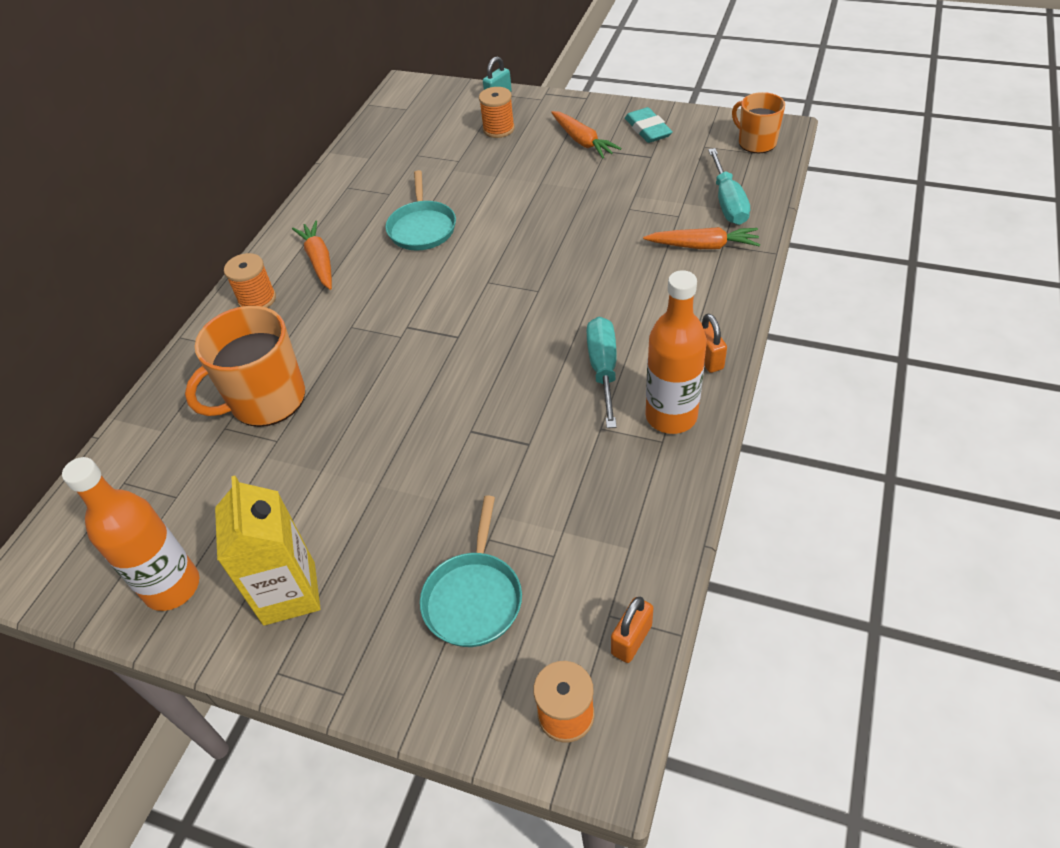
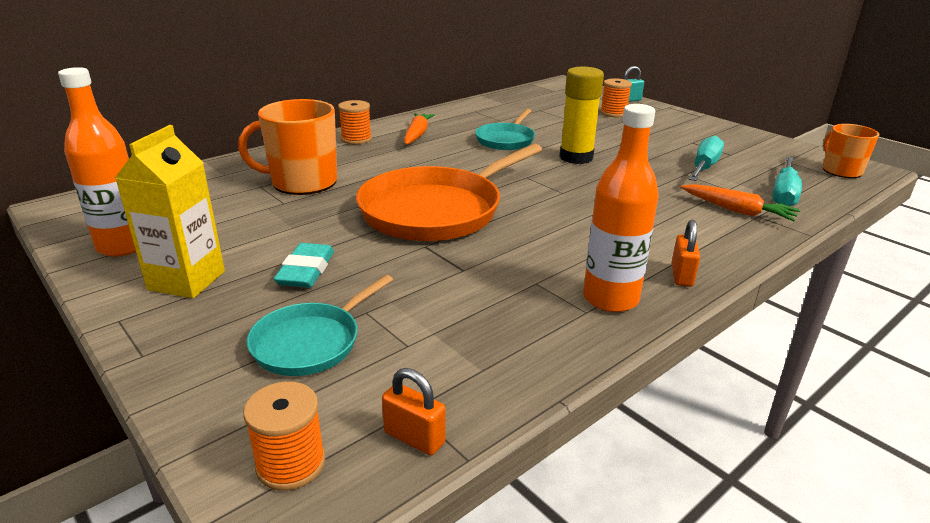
camera: 25 degrees right, 20 degrees down
orange carrot [551,111,621,159] -> none
turquoise screwdriver [587,317,617,428] -> turquoise screwdriver moved to [688,136,724,181]
orange padlock [611,597,653,663] -> orange padlock turned 60 degrees clockwise [382,368,446,455]
turquoise eraser [625,107,672,143] -> turquoise eraser moved to [274,243,334,288]
none -> orange pan [356,144,542,241]
none -> yellow glue stick [559,67,604,164]

